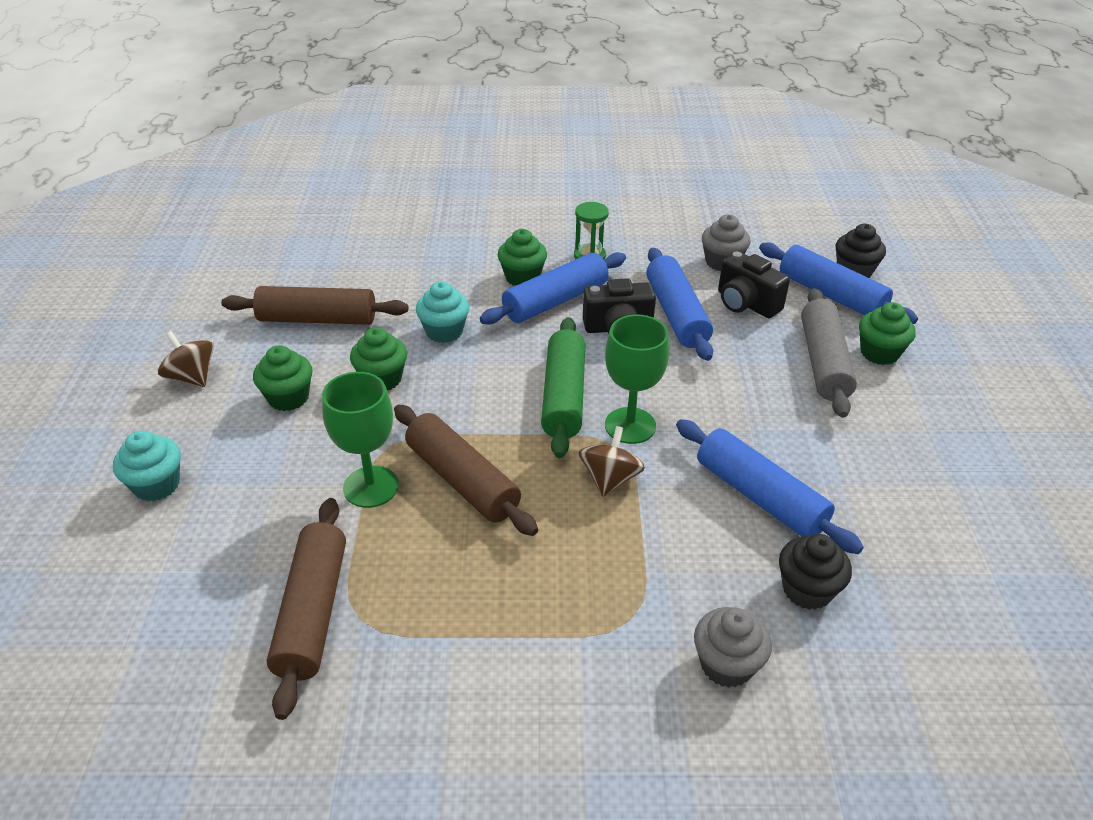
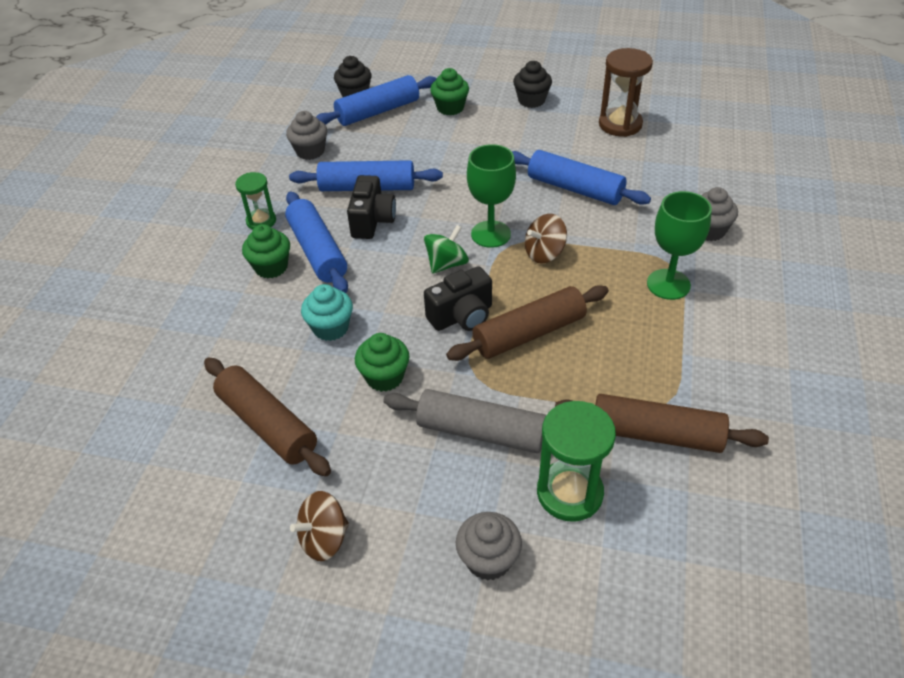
camera: 75 degrees left, 5 degrees up
turquoise cupcake [113,431,181,501] -> grey cupcake [456,512,522,581]
brown rolling pin [221,286,409,325] -> brown rolling pin turned 60 degrees counterclockwise [204,358,331,477]
green cupcake [253,345,313,411] -> none
green goblet [322,372,399,508] -> green goblet moved to [647,191,712,300]
green rolling pin [541,317,585,458] -> green spinning top [424,225,469,274]
brown spinning top [579,426,645,497] -> brown spinning top turned 60 degrees counterclockwise [525,214,567,264]
blue rolling pin [676,419,864,554] -> blue rolling pin turned 60 degrees clockwise [512,150,651,205]
black camera [718,251,790,318] -> black camera moved to [424,266,492,331]
black cupcake [779,534,852,610] -> black cupcake moved to [513,61,552,108]
grey rolling pin [801,288,857,418] -> grey rolling pin moved to [383,389,546,453]
none -> green hourglass [537,401,616,522]
none -> brown hourglass [599,48,653,137]

